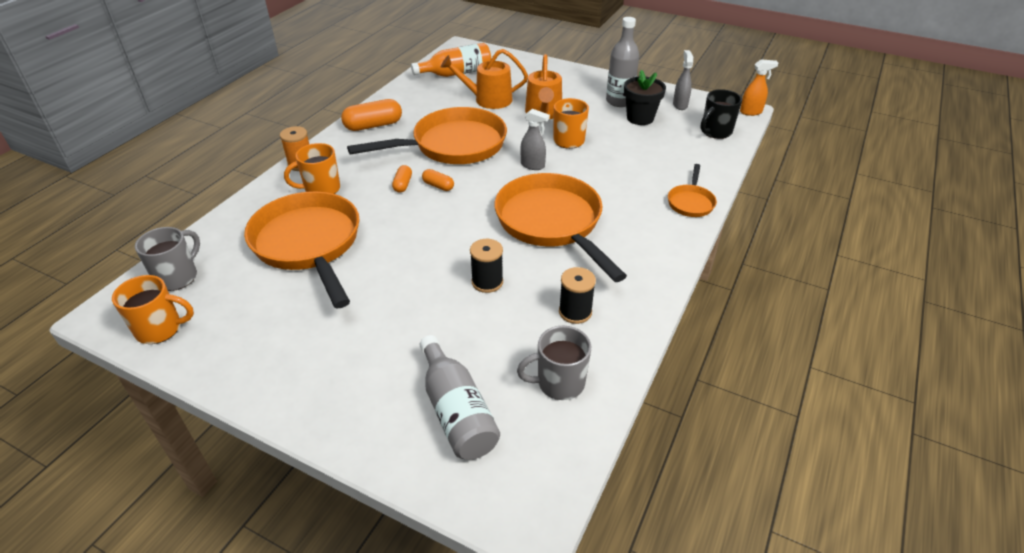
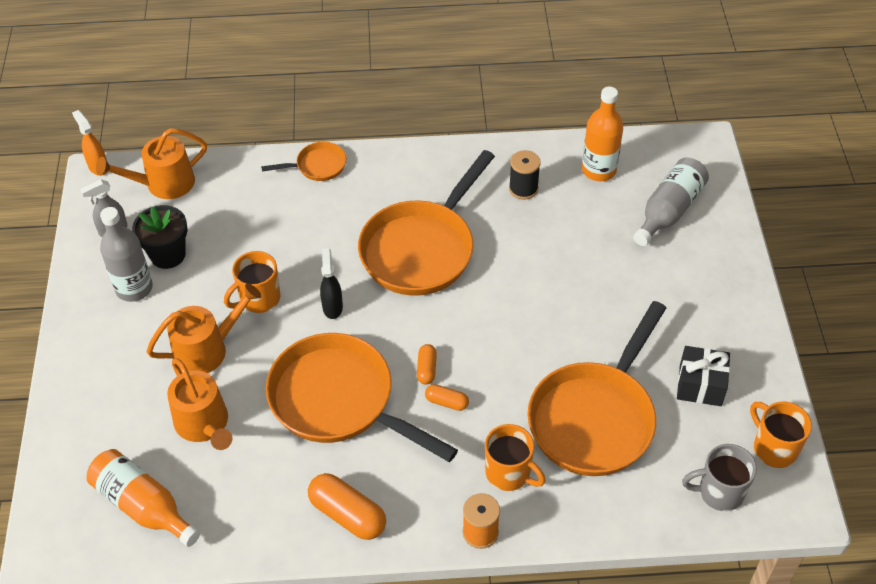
camera: 120 degrees left, 10 degrees up
orange capsule [392,165,412,193] -> orange capsule turned 45 degrees clockwise [425,384,469,411]
black spool [470,239,503,293] -> none
grey mug [517,326,591,400] -> orange bottle [582,87,623,181]
grey spray bottle [521,109,550,170] -> black spray bottle [320,248,343,319]
black mug [701,89,742,139] -> orange watering can [96,128,207,199]
none -> black gift [677,346,730,406]

